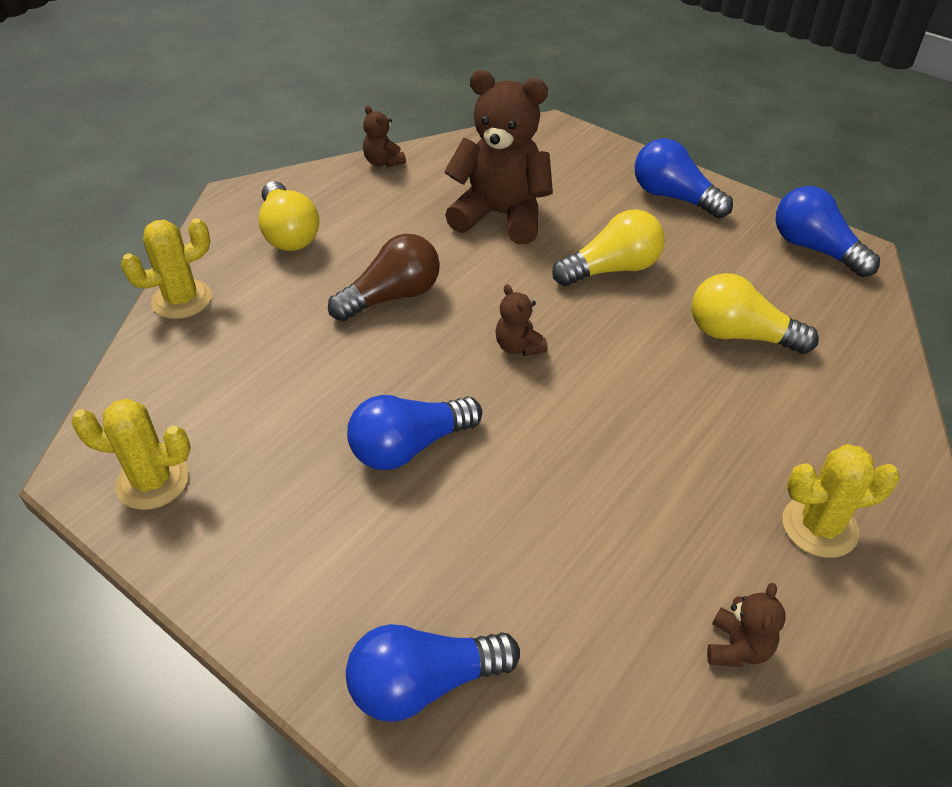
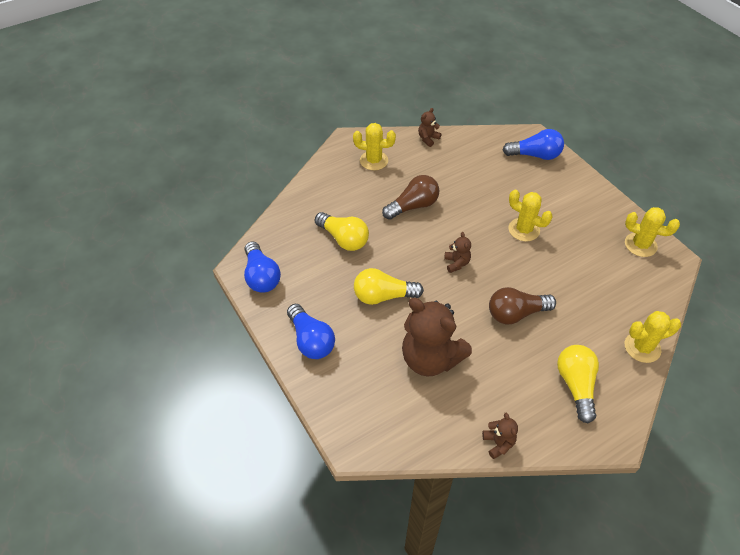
camera: 160 degrees left, 5 degrees up
blue light bulb [347,395,482,470] -> yellow cactus [509,190,553,241]
none -> brown light bulb [382,175,439,220]

